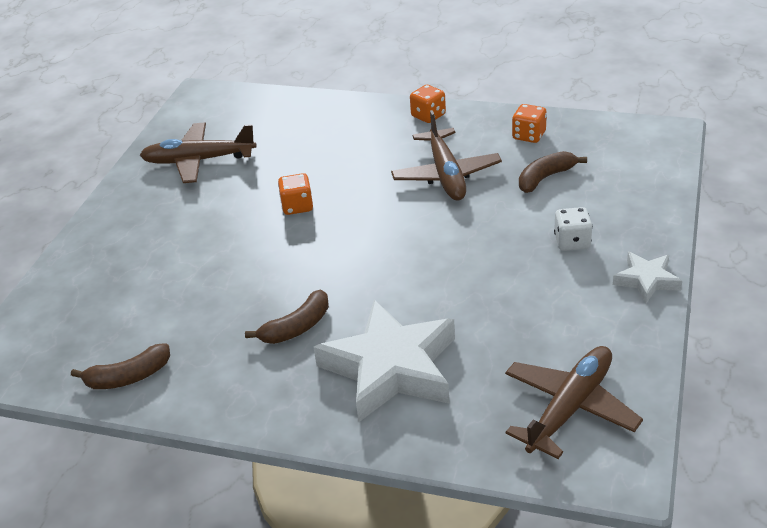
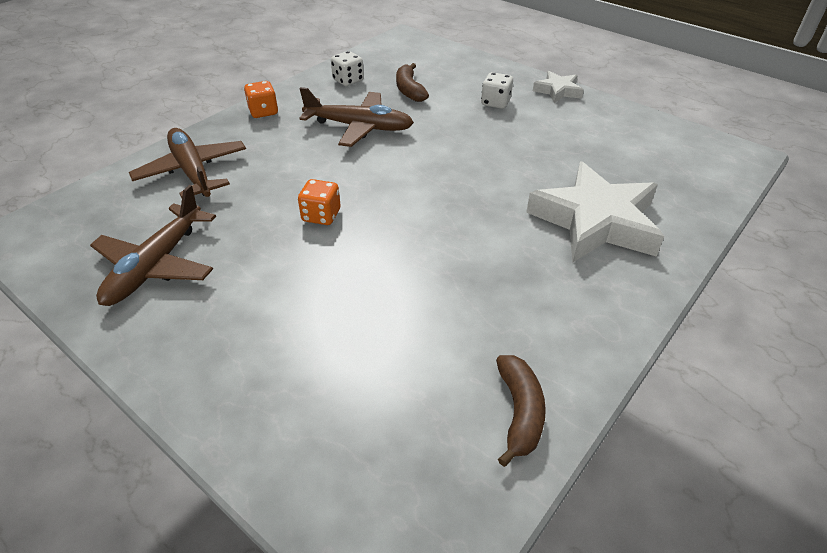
camera: 70 degrees left, 5 degrees up
brown banana [245,289,329,344] -> none
brown plane [505,346,643,459] -> brown plane moved to [129,128,246,198]
orange dice [512,104,547,143] -> white dice [331,51,364,86]

